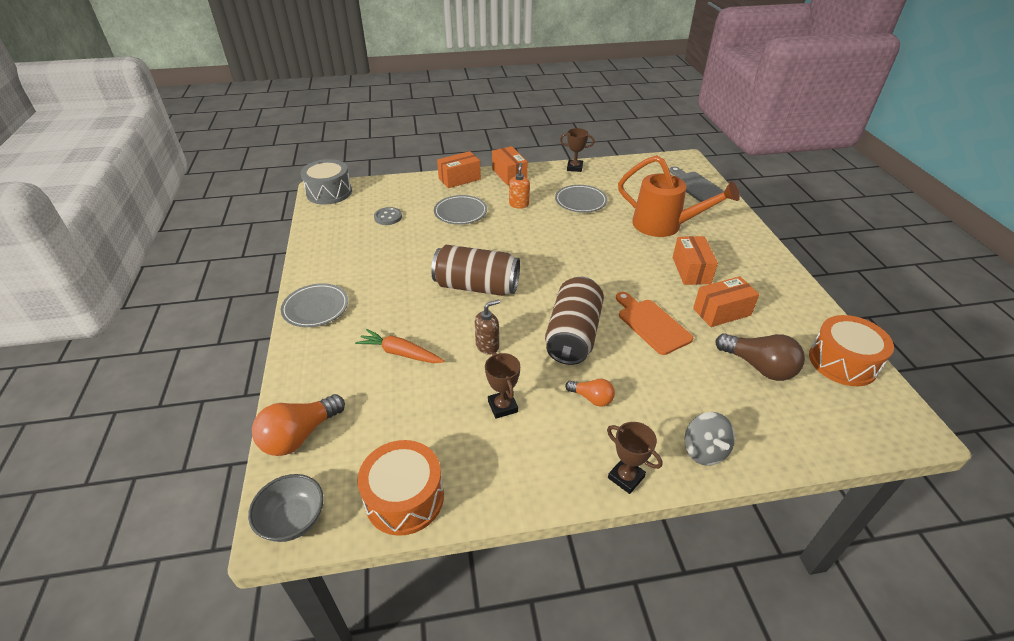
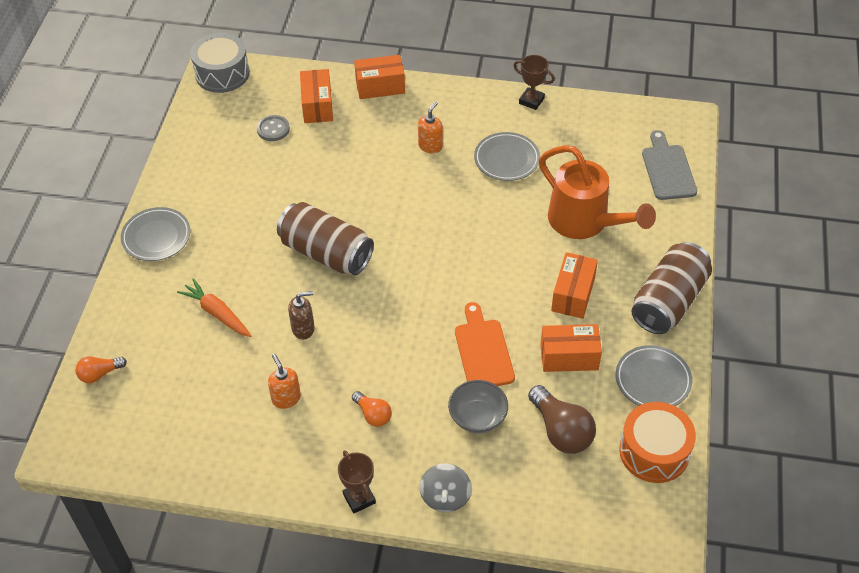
camera: 20 degrees right, 10 degrees up
grey bowl [248,474,324,542] -> grey bowl moved to [448,380,508,433]
orange light bulb [252,394,345,456] -> orange light bulb [75,356,127,383], size x0.58
orange drum [357,440,444,536] -> none
grey plate [434,195,487,224] -> grey plate moved to [616,345,692,406]
brown trophy [485,352,520,419] -> orange soap dispenser [268,354,301,409]
orange box [492,146,528,185] -> orange box moved to [300,69,333,123]
brown can [545,277,604,365] -> brown can moved to [631,242,712,334]

